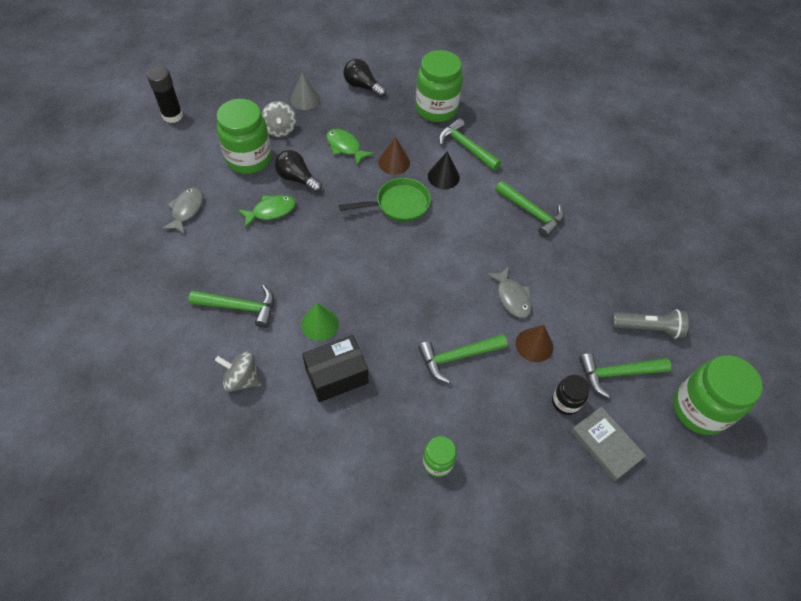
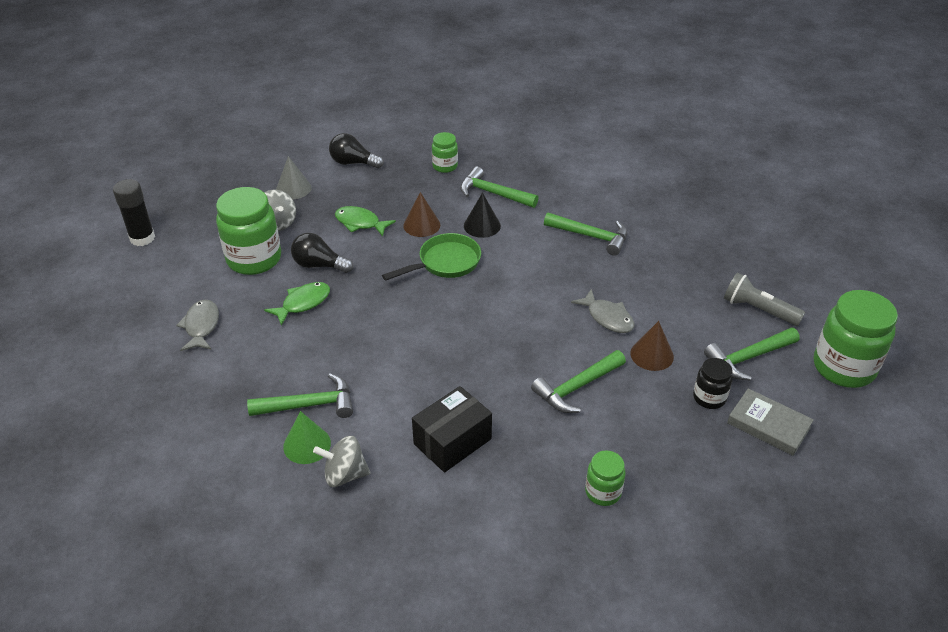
camera: 15 degrees left, 15 degrees down
green cone [301,303,339,341] -> green cone moved to [283,411,331,464]
green jar [416,50,463,122] -> green jar [432,132,458,173], size x0.52
grey flashlight [611,309,689,339] -> grey flashlight turned 135 degrees counterclockwise [724,272,805,326]

